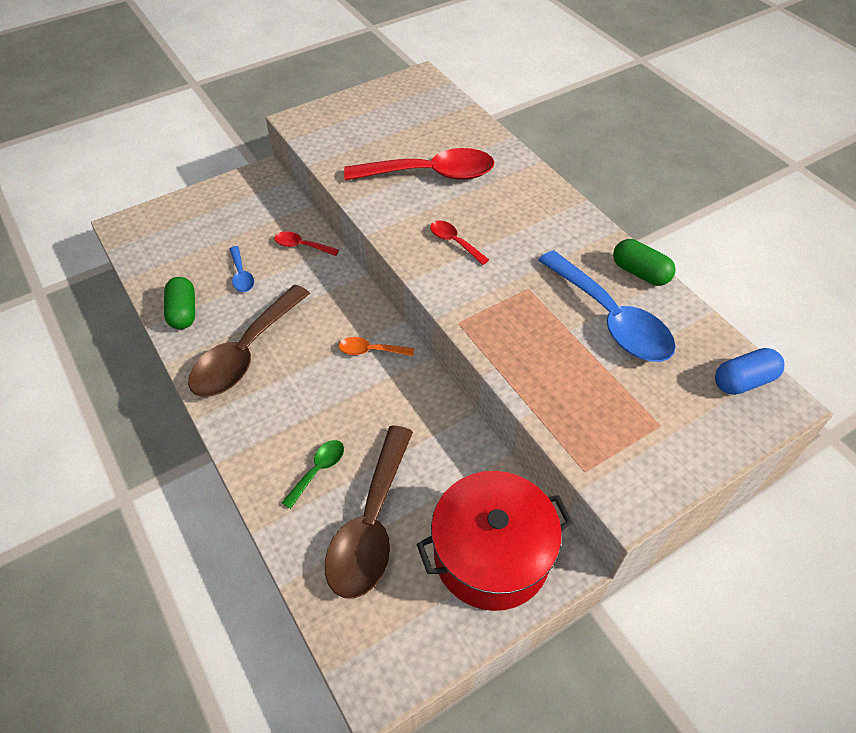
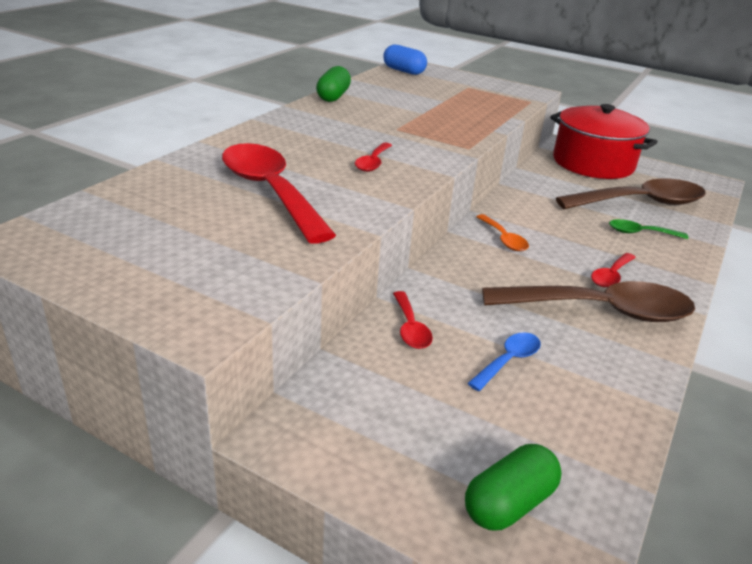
camera: 120 degrees left, 20 degrees down
green capsule [164,277,195,330] -> green capsule moved to [465,444,562,531]
blue spoon [538,250,676,362] -> none
none -> red spoon [591,253,636,287]

